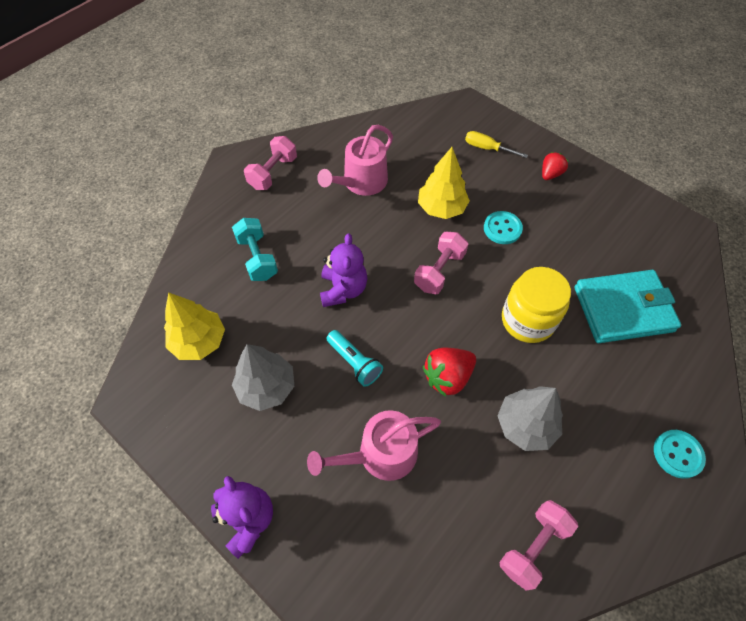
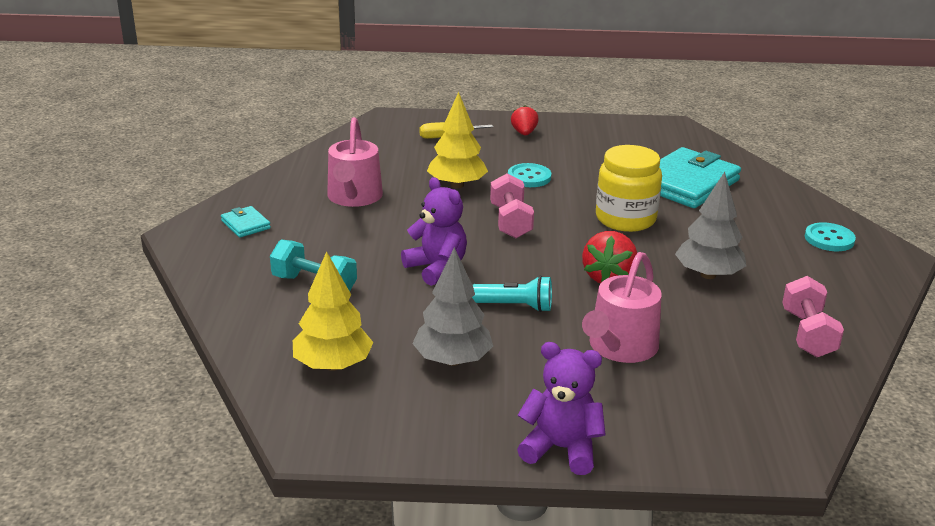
camera: 40 degrees left, 30 degrees down
pink dumbbell [244,136,297,190] -> turquoise wallet [221,206,271,238]

